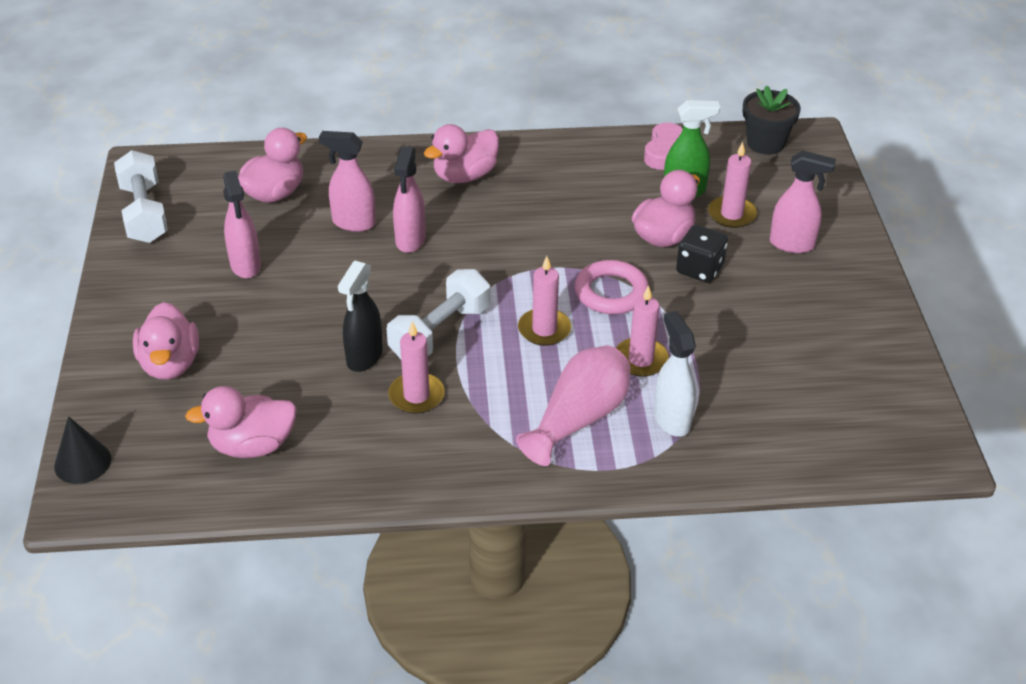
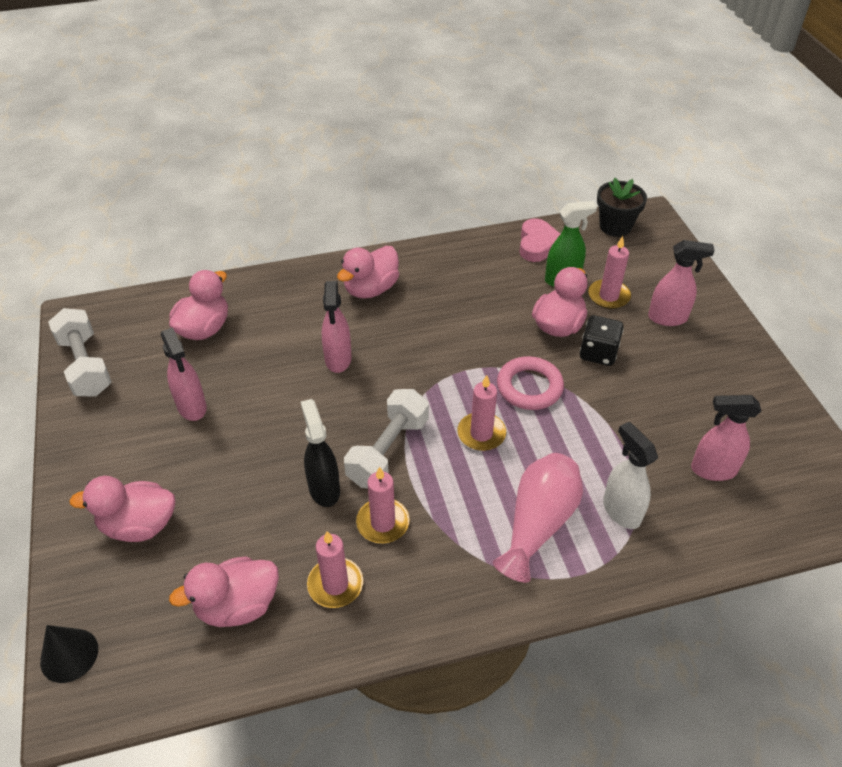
camera: 10 degrees left, 5 degrees up
pink duck [133,302,199,380] -> pink duck turned 105 degrees clockwise [69,476,175,542]
pink spray bottle [319,131,376,232] -> pink spray bottle moved to [691,395,761,481]
black spray bottle [338,261,383,372] -> black spray bottle turned 150 degrees clockwise [301,399,340,507]
pink candle [616,285,669,377] -> pink candle moved to [307,531,363,608]

